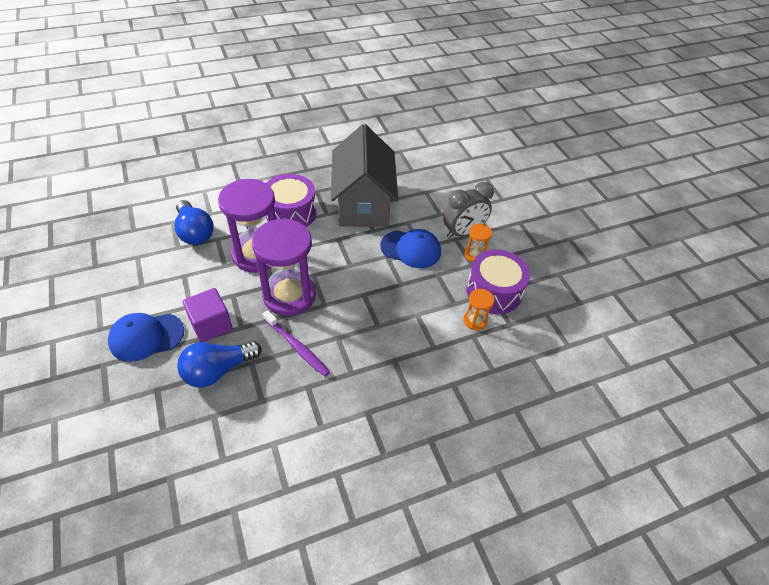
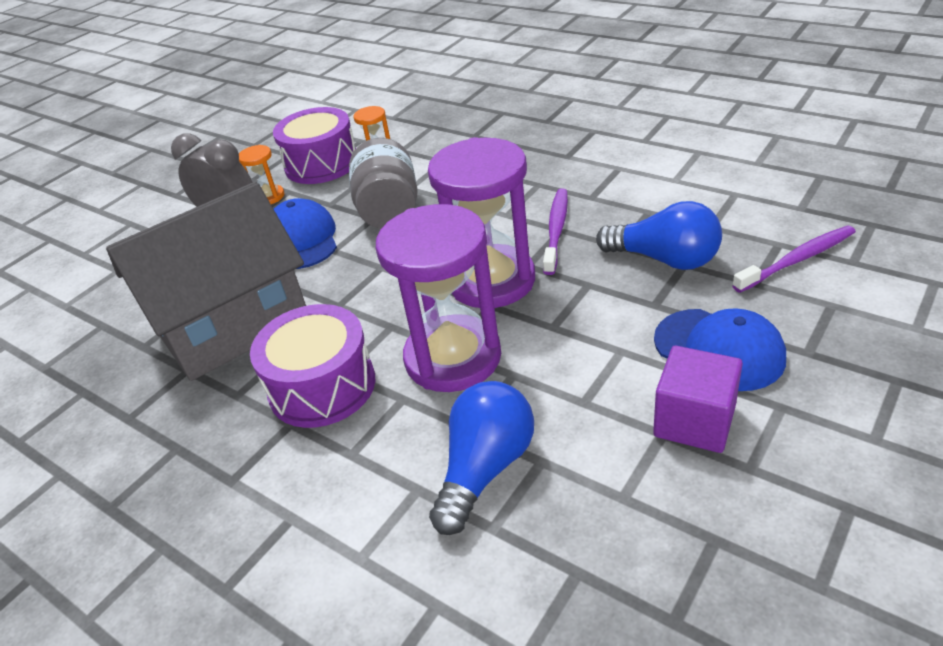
camera: 115 degrees left, 10 degrees down
purple cube [183,288,233,342] -> purple cube moved to [653,346,743,453]
none -> grey jar [349,138,418,229]
none -> purple toothbrush [732,226,856,293]

